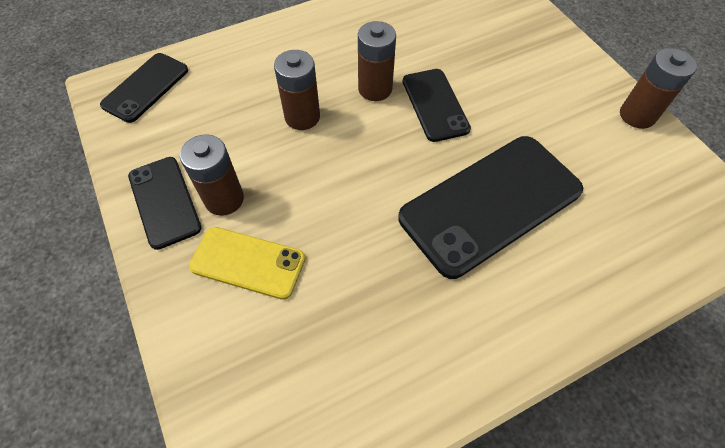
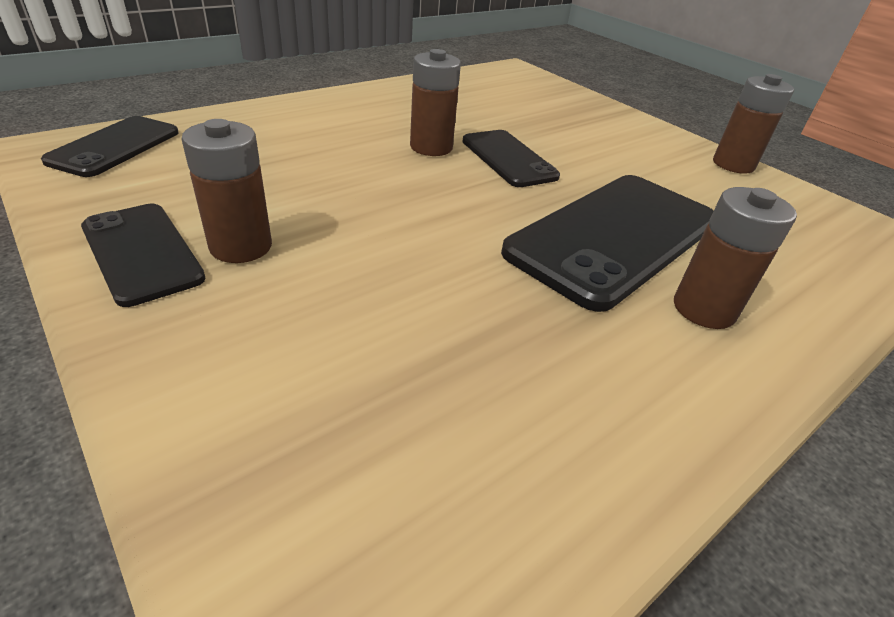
camera: 15 degrees left, 20 degrees down
yellow phone [189,227,305,300] -> none
brown battery [274,50,320,130] -> brown battery moved to [674,187,797,329]

